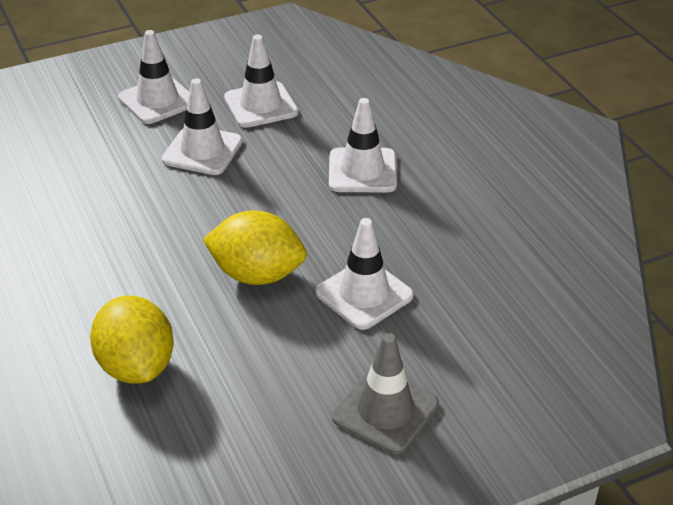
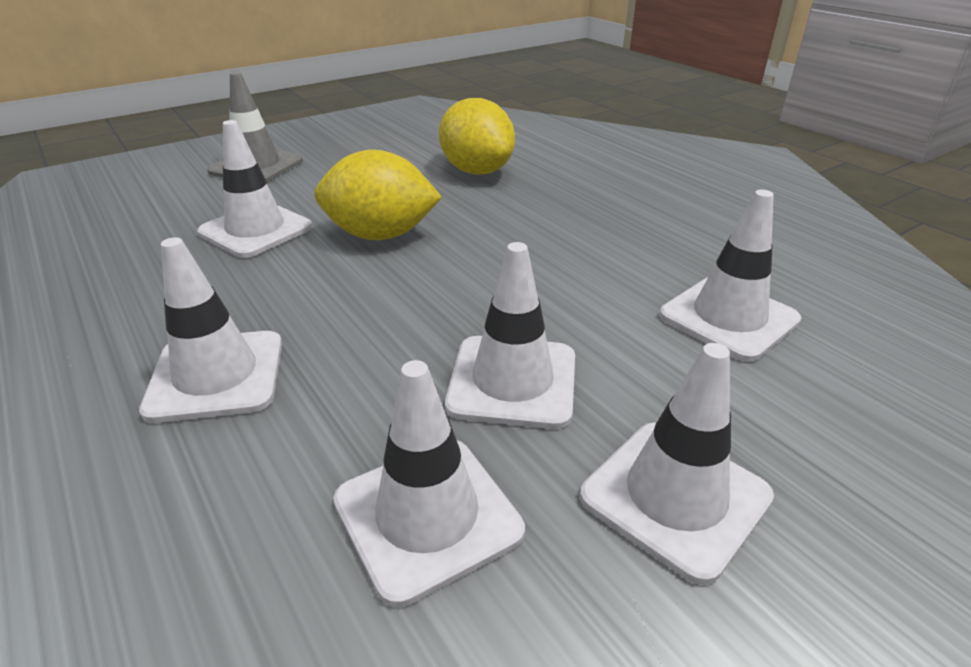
camera: 170 degrees right, 5 degrees down
none -> white traffic cone [660,190,801,362]

